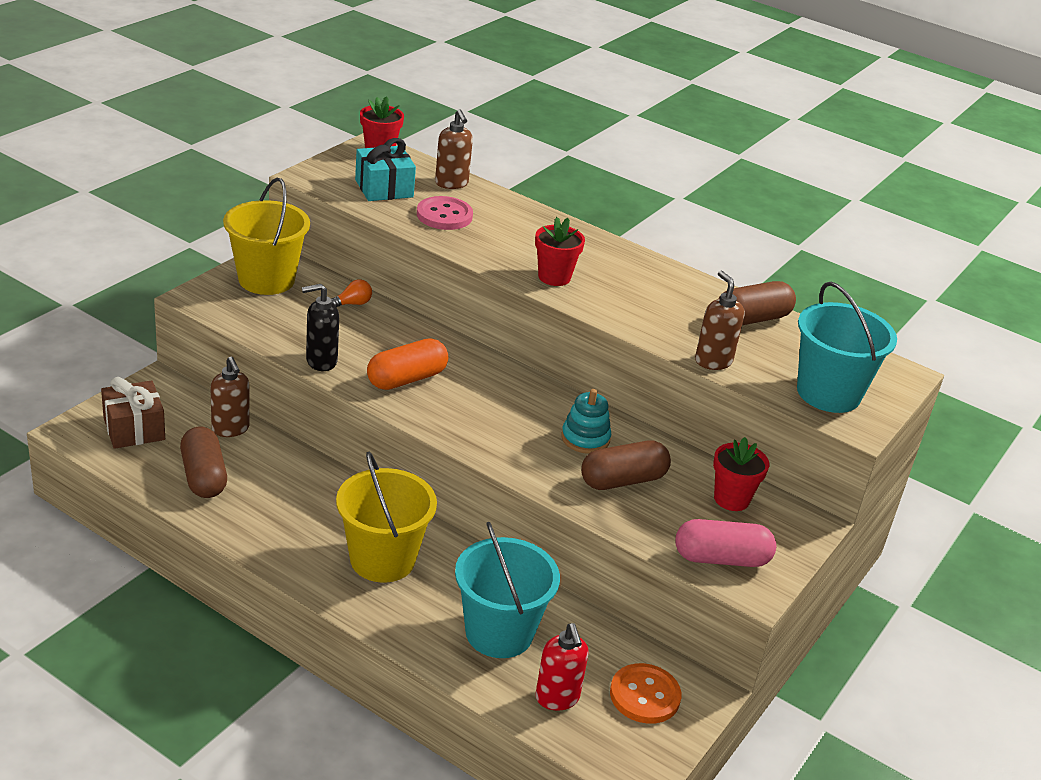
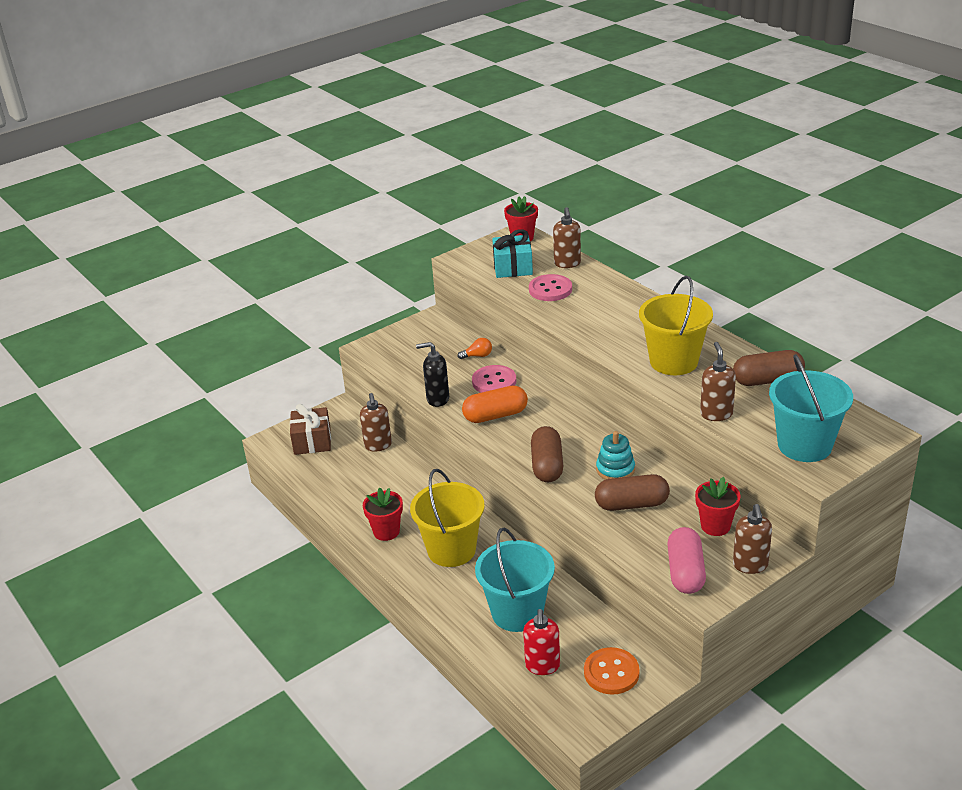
camera: 25 degrees right, 0 degrees up
brown capsule [180,427,227,498] -> brown capsule moved to [531,426,563,482]
yellow bucket [223,178,310,295] -> yellow bucket moved to [639,276,713,375]
red flower pot [535,217,585,286] -> red flower pot moved to [363,487,403,541]
pink capsule [675,519,776,567] -> pink capsule turned 75 degrees clockwise [667,527,706,594]
none -> pink button [472,365,516,393]
none -> brown soap dispenser [733,504,772,574]

